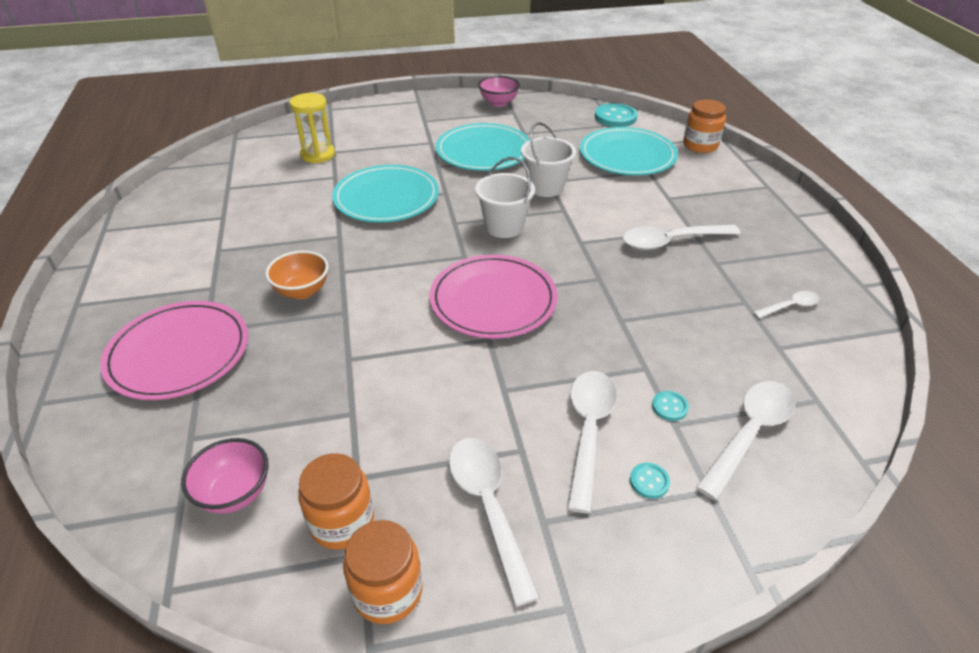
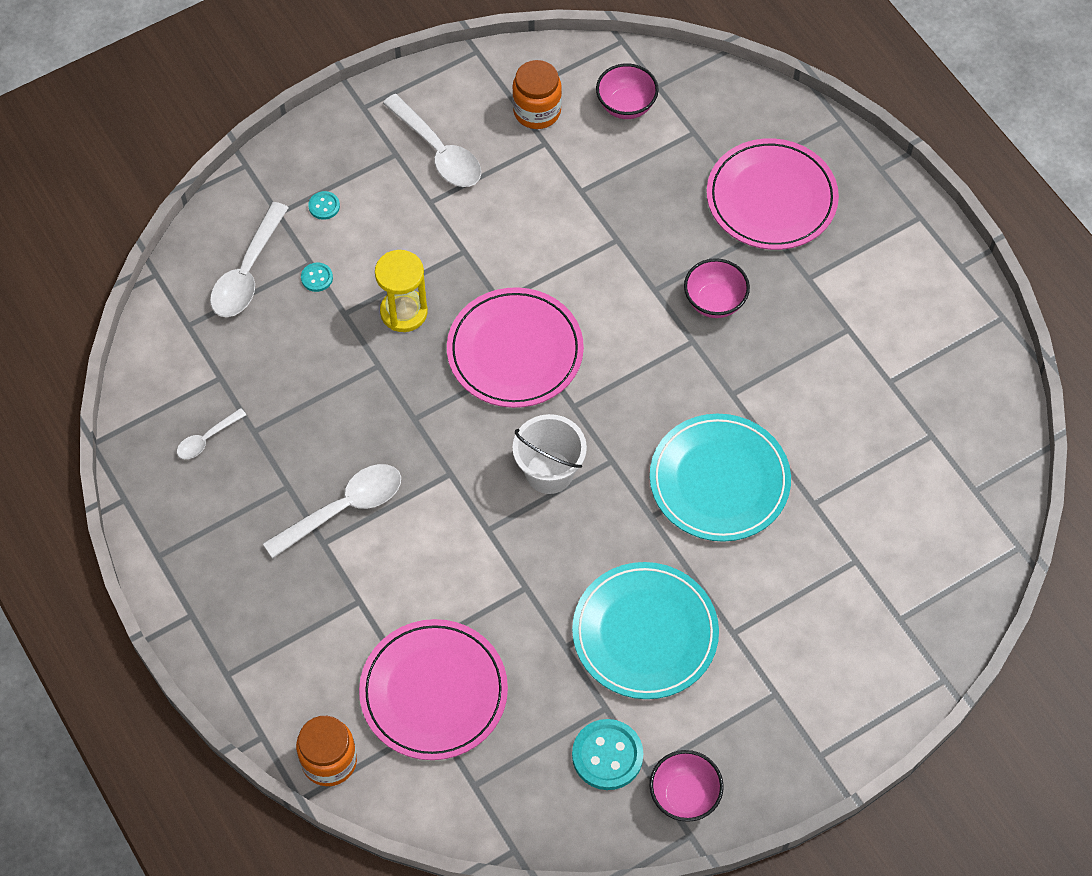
camera: 160 degrees right, 20 degrees up
orange bowl [265,251,329,299] -> pink bowl [684,258,750,318]
yellow hourglass [290,93,335,163] -> yellow hourglass moved to [375,250,428,332]
orange jar [343,520,423,624] -> none
white bucket [521,122,576,197] -> none
white spoon [567,371,617,513] -> none
turquoise plate [580,127,678,176] -> pink plate [359,619,508,760]
turquoise button [595,103,638,127] -> turquoise button moved to [572,719,643,790]

